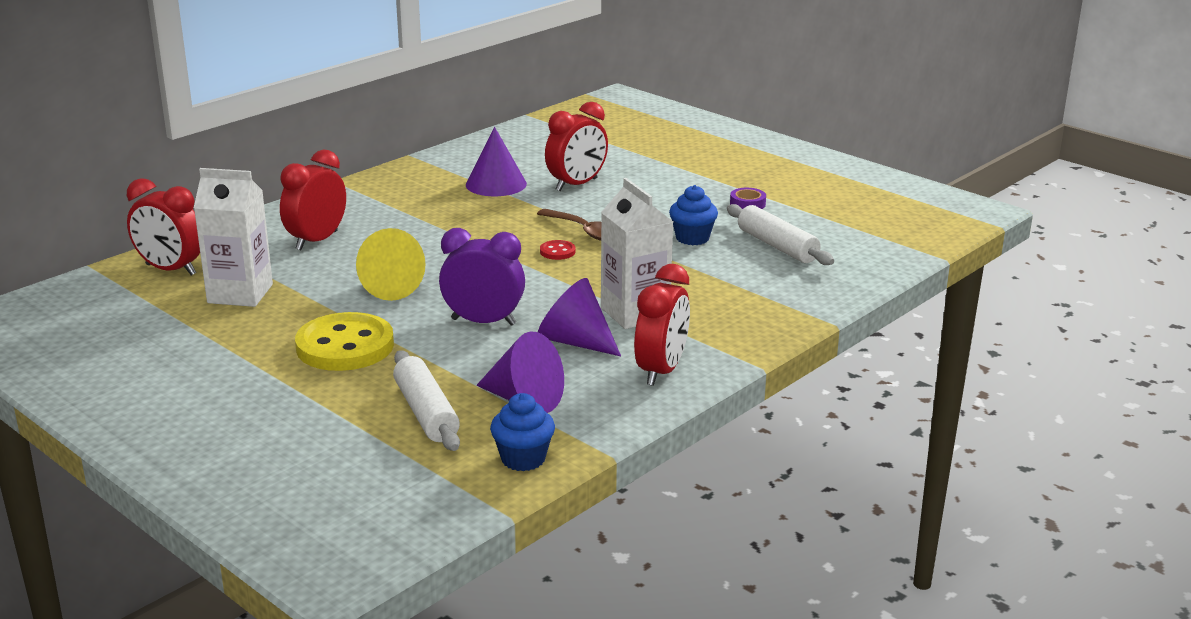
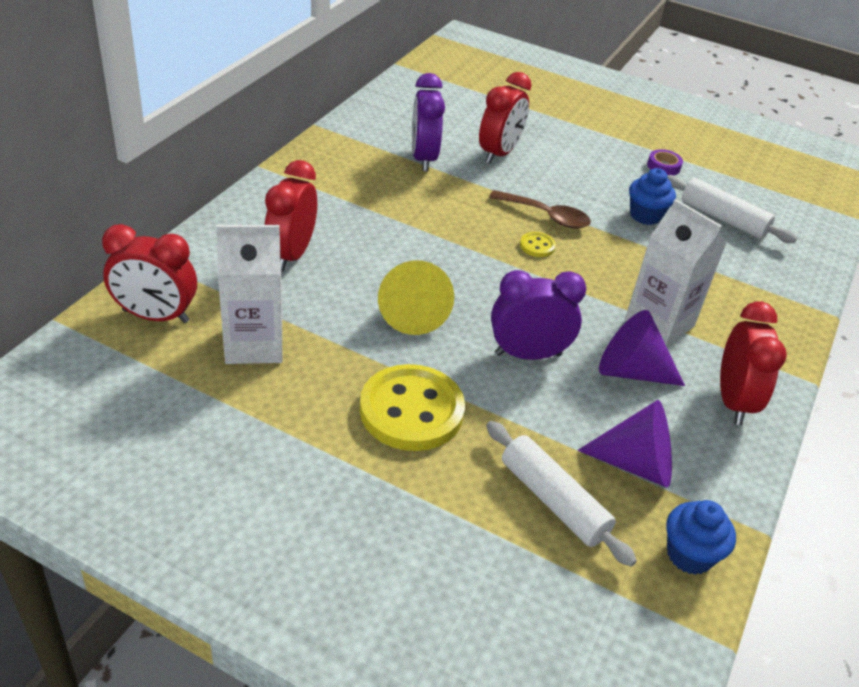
camera: 20 degrees left, 15 degrees up
purple cone [466,127,527,196] -> purple clock [412,73,445,171]
red button [540,240,576,260] -> yellow button [520,232,556,257]

